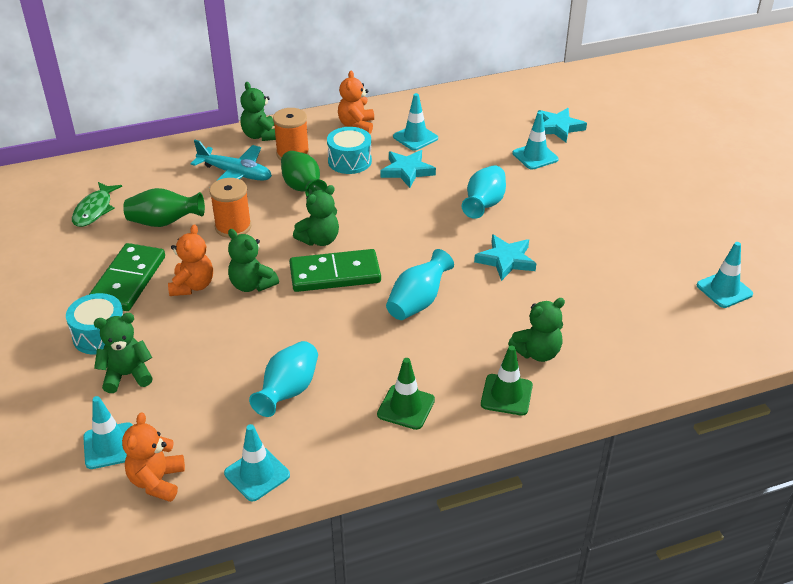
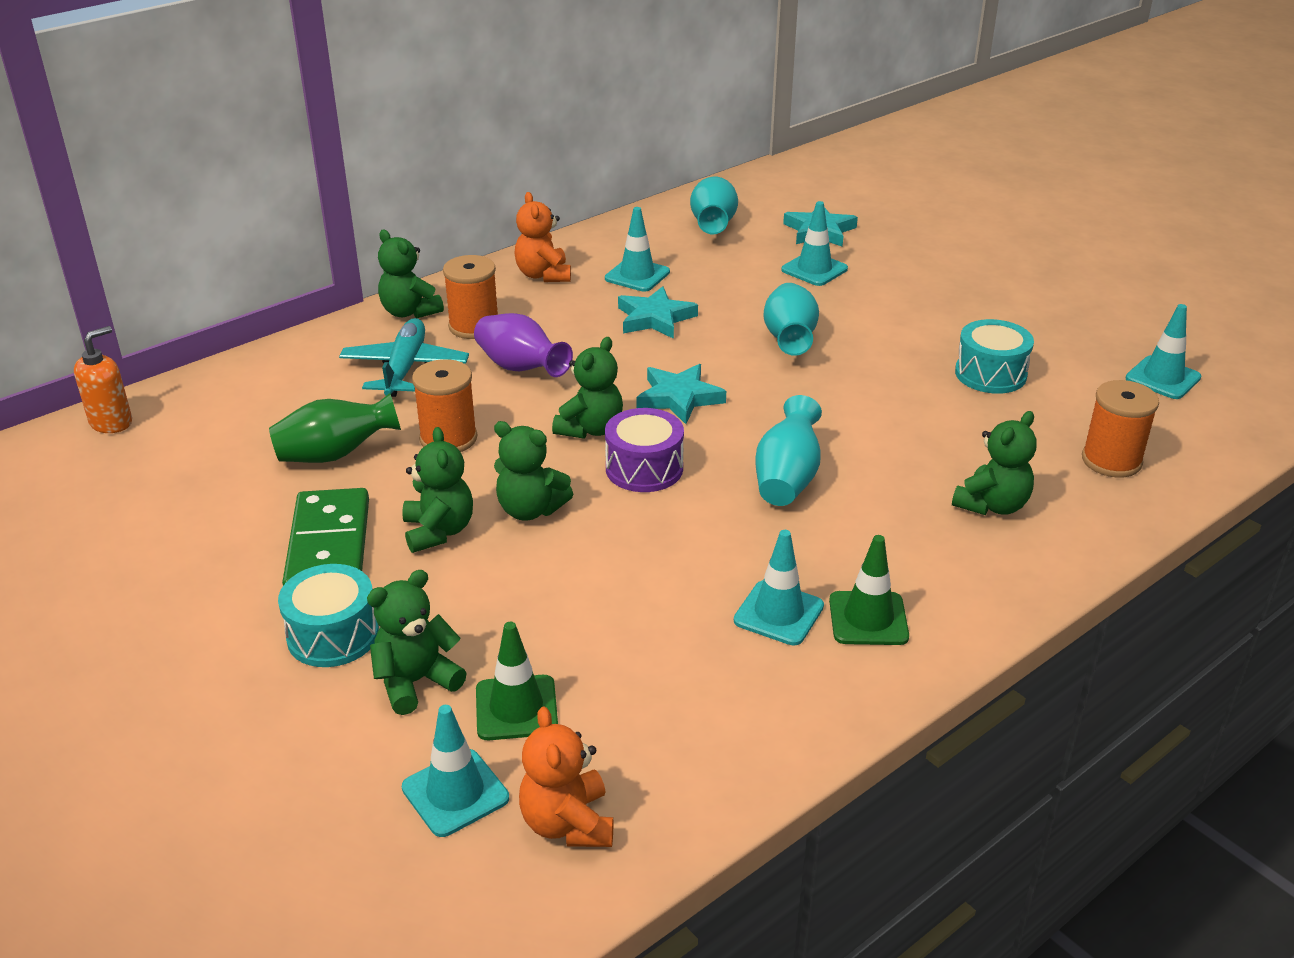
camera: 20 degrees left, 5 degrees down
green fish [72,182,122,227] -> none
orange teddy bear [168,224,213,296] -> green teddy bear [402,427,473,553]
turquoise plane [191,140,272,187] -> turquoise plane turned 90 degrees counterclockwise [339,318,469,397]
turquoise traffic cone [224,424,290,502] -> turquoise traffic cone moved to [734,530,824,645]
turquoise vase [249,341,318,417] -> turquoise vase moved to [690,176,738,234]
green vase [281,151,327,197] -> purple vase [474,313,573,377]
green domino [289,249,381,292] -> purple drum [605,408,684,492]
turquoise drum [327,127,372,174] -> turquoise drum moved to [955,319,1034,394]
turquoise star [474,234,536,281] -> turquoise star moved to [637,364,726,424]
green traffic cone [481,345,533,416] -> green traffic cone moved to [476,622,558,740]
none -> orange soap dispenser [74,326,132,433]
none -> orange spool [1082,380,1159,478]

